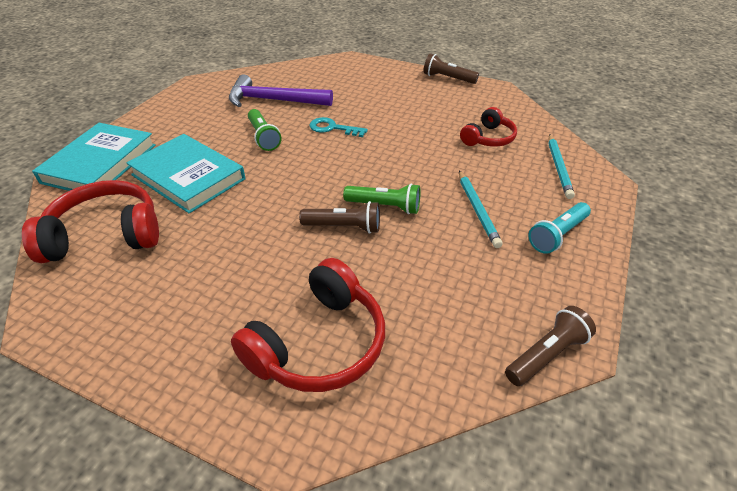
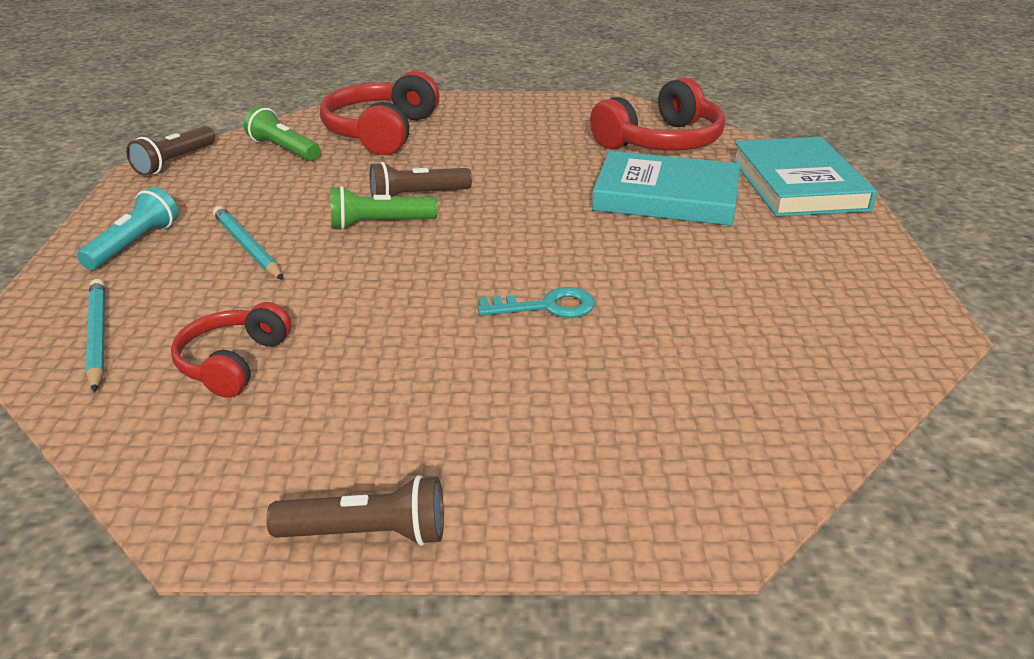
camera: 155 degrees right, 10 degrees down
purple hammer [229,75,333,107] -> none
green flashlight [248,109,282,151] -> green flashlight moved to [244,106,320,161]

